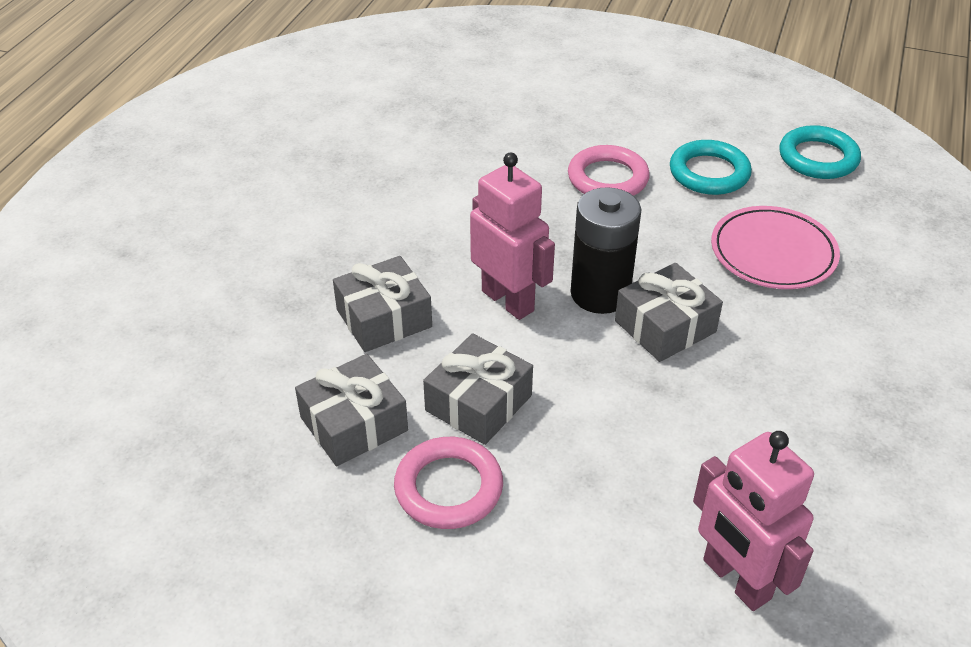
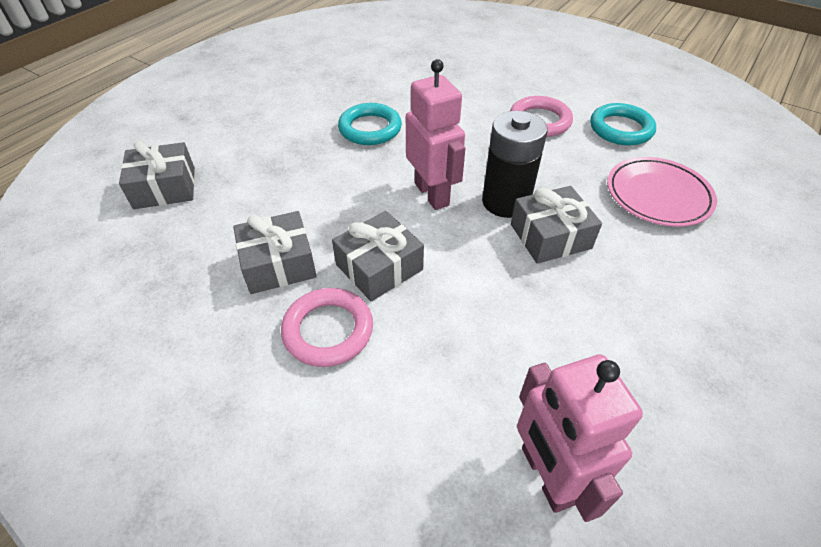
camera: 15 degrees right, 5 degrees up
grey gift [333,256,432,352] -> grey gift moved to [119,140,195,209]
turquoise ring [779,125,861,179] -> turquoise ring moved to [338,103,402,145]

